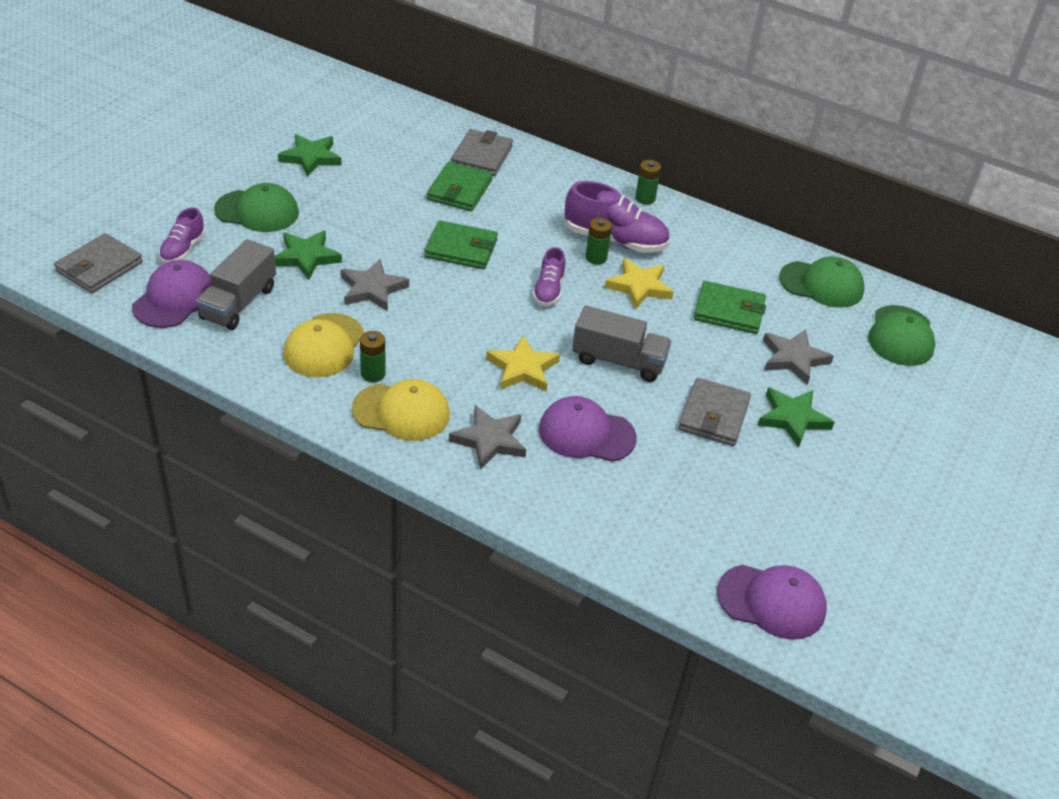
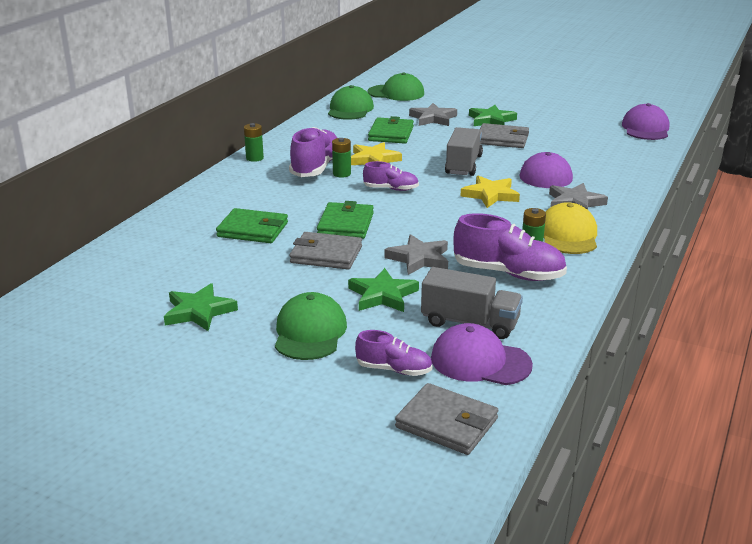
camera: 90 degrees left, 15 degrees down
yellow cap [283,313,364,377] -> purple shoe [453,213,567,281]
grey wallet [451,129,513,176] -> grey wallet moved to [289,232,362,270]

